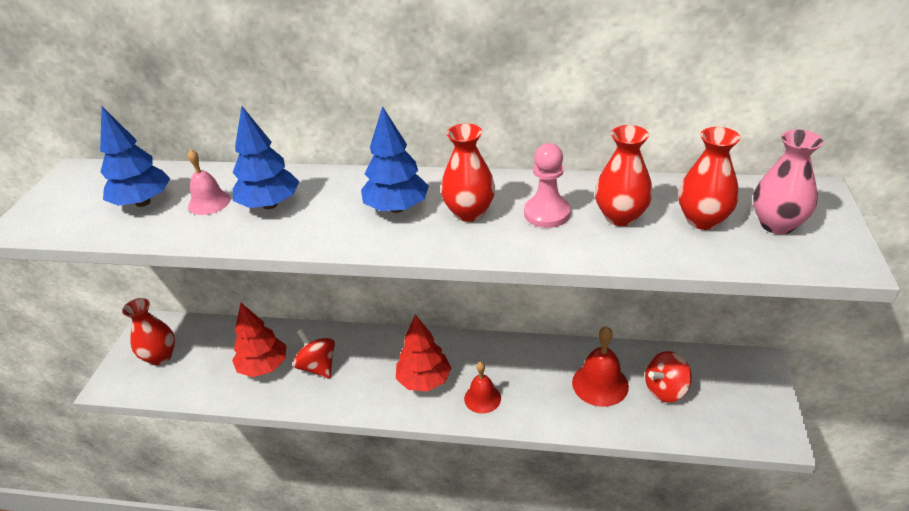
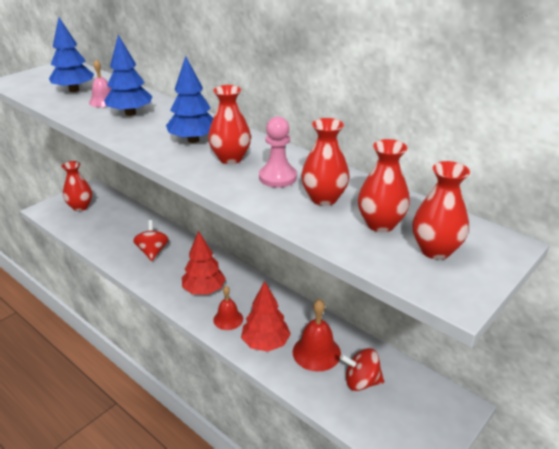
camera: 30 degrees right, 5 degrees down
red tree [232,303,286,377] -> red tree moved to [241,281,291,352]
pink vase [753,130,823,234] -> red vase [412,161,470,260]

